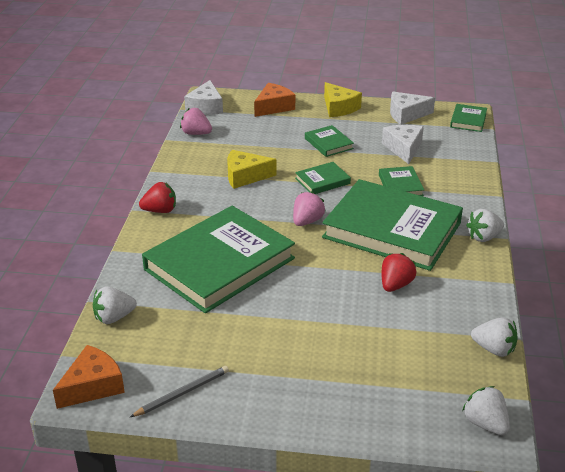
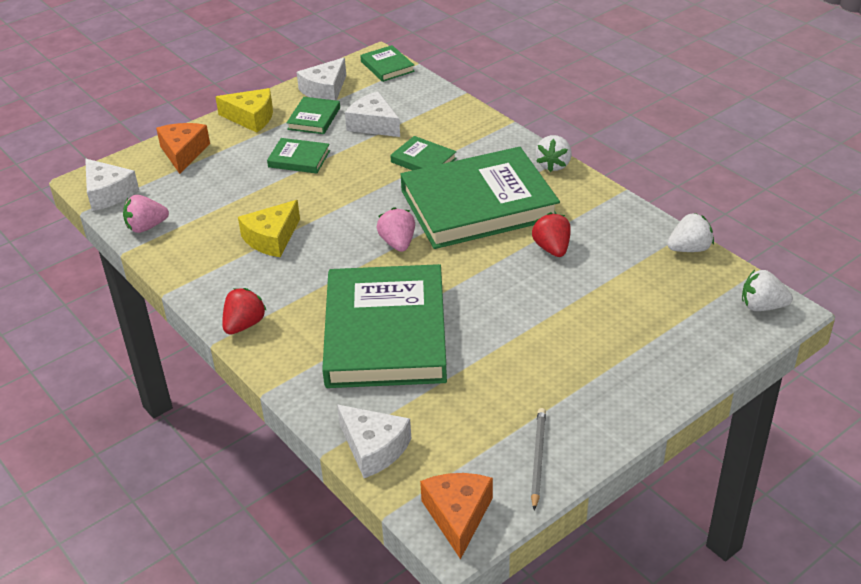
camera: 45 degrees left, 5 degrees up
white strawberry [93,286,137,324] -> white cheese [337,405,411,478]
green book [295,162,351,194] -> green book moved to [287,97,340,134]

